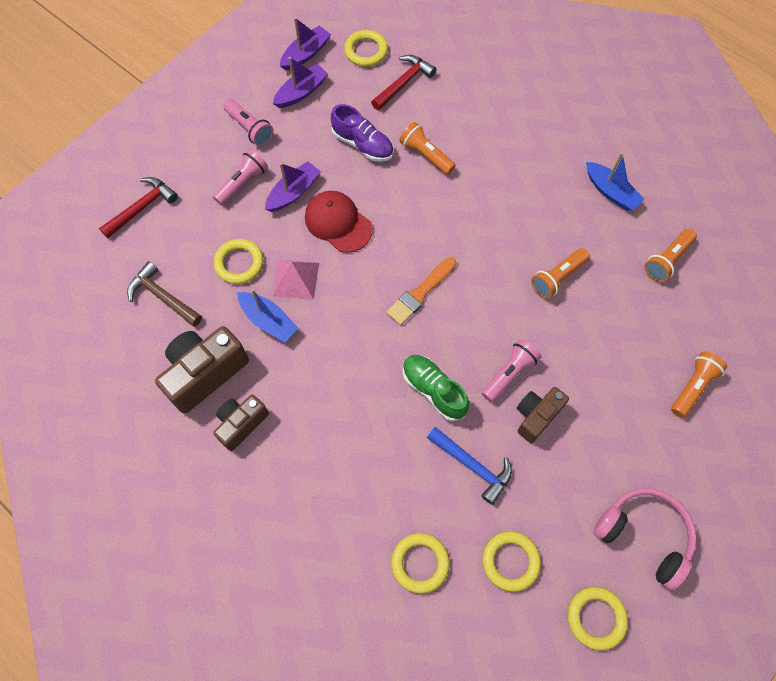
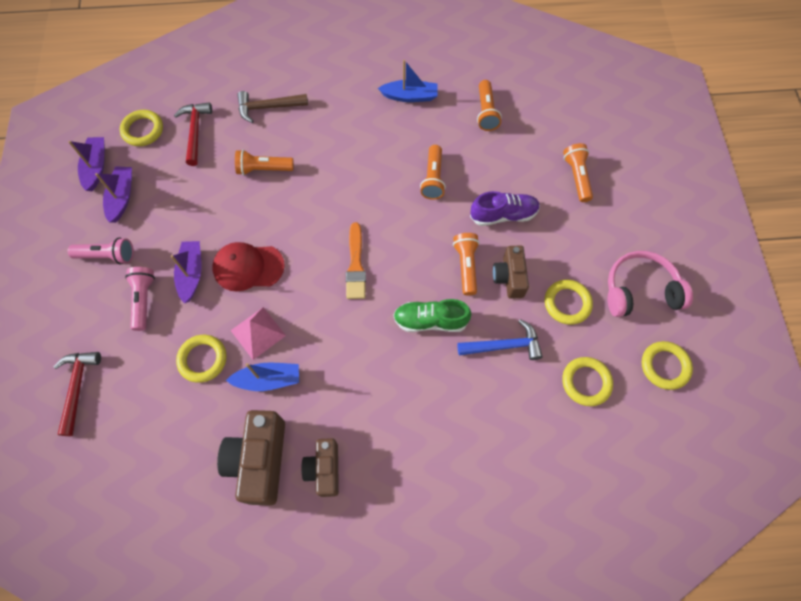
camera: 45 degrees left, 0 degrees up
brown hammer [127,261,202,327] -> brown hammer moved to [237,91,308,123]
purple shoe [331,104,394,162] -> purple shoe moved to [470,191,540,226]
yellow ring [391,533,450,594] -> yellow ring moved to [545,280,593,325]
pink flashlight [481,339,541,402] -> orange flashlight [453,233,480,295]

